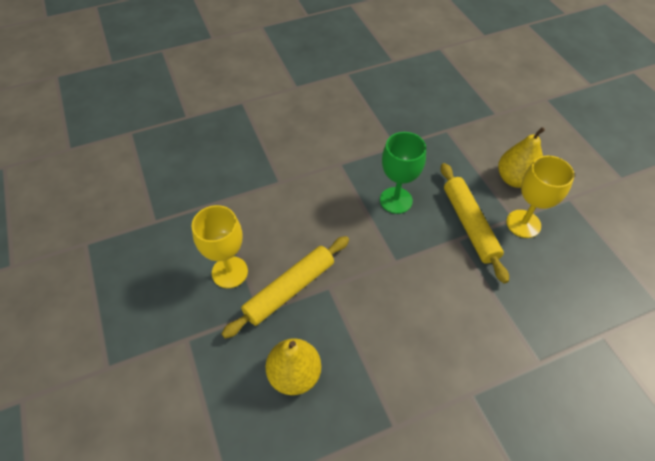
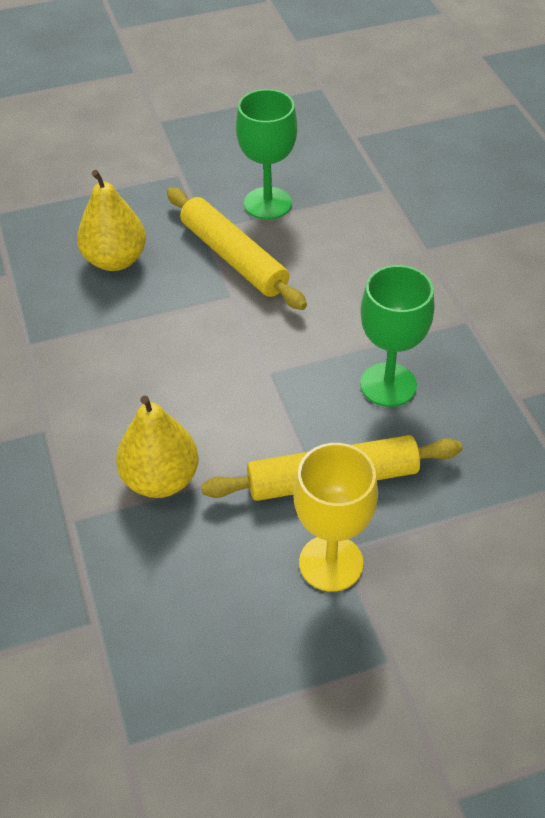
camera: 95 degrees right, 5 degrees down
yellow goblet [192,205,248,288] -> green goblet [236,89,297,220]
yellow pear [498,127,545,188] -> yellow pear moved to [116,396,199,498]

